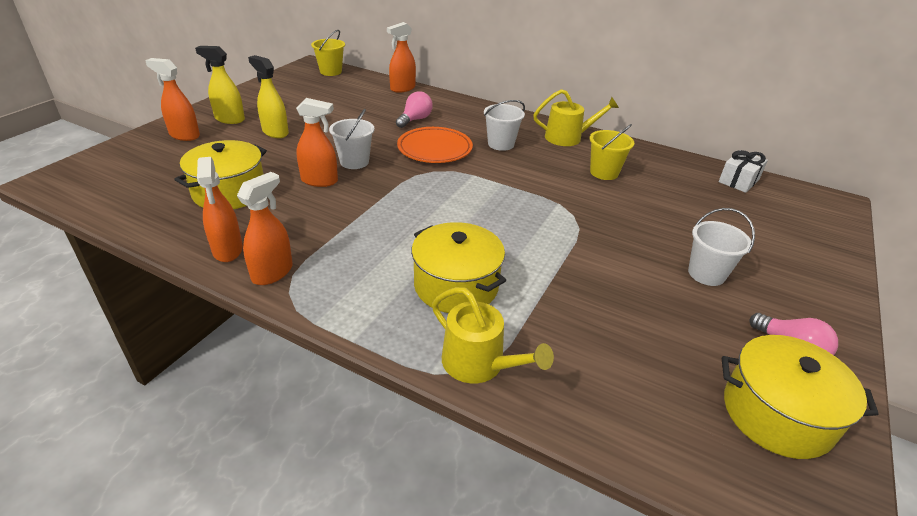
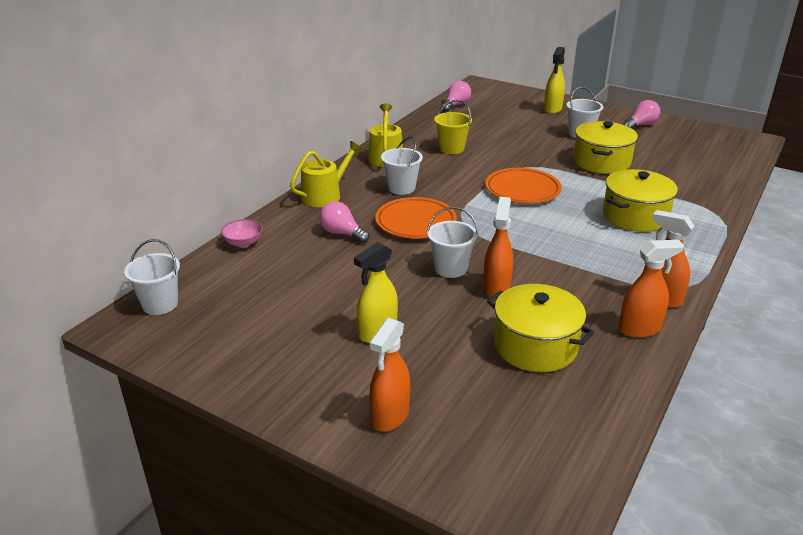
camera: 85 degrees left, 5 degrees down
yellow spray bottle [195,46,245,124] -> yellow spray bottle moved to [544,47,565,114]
yellow bucket [311,30,345,76] -> white bucket [124,239,180,315]
orange spray bottle [387,22,416,93] -> pink bowl [221,219,263,247]
yellow watering can [432,287,554,383] -> yellow watering can moved to [290,141,362,207]
white gift [719,150,768,193] -> pink light bulb [441,81,471,112]
yellow pot [722,335,879,459] -> yellow pot moved to [573,121,638,174]
none -> orange plate [485,168,562,204]

